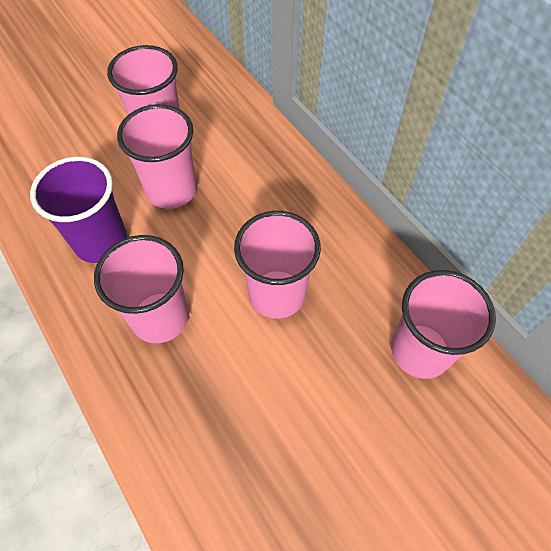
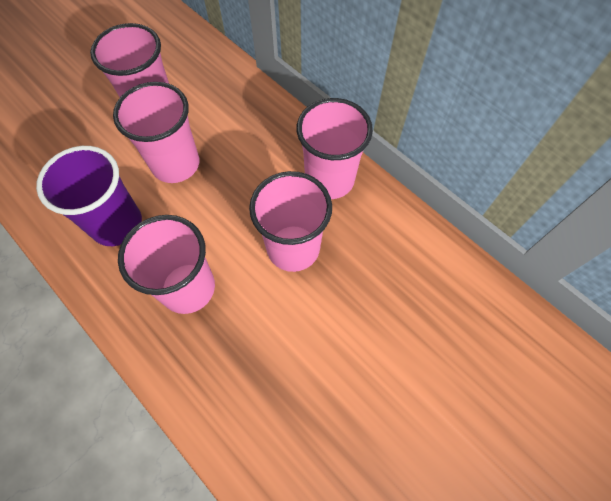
camera: 10 degrees left, 5 degrees up
pink cup [391,270,496,379] -> pink cup moved to [297,98,373,199]

